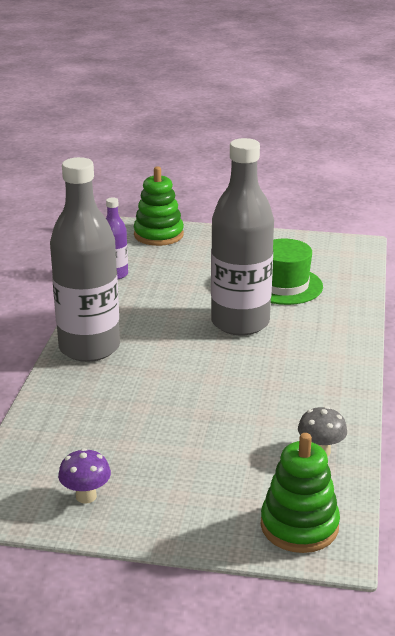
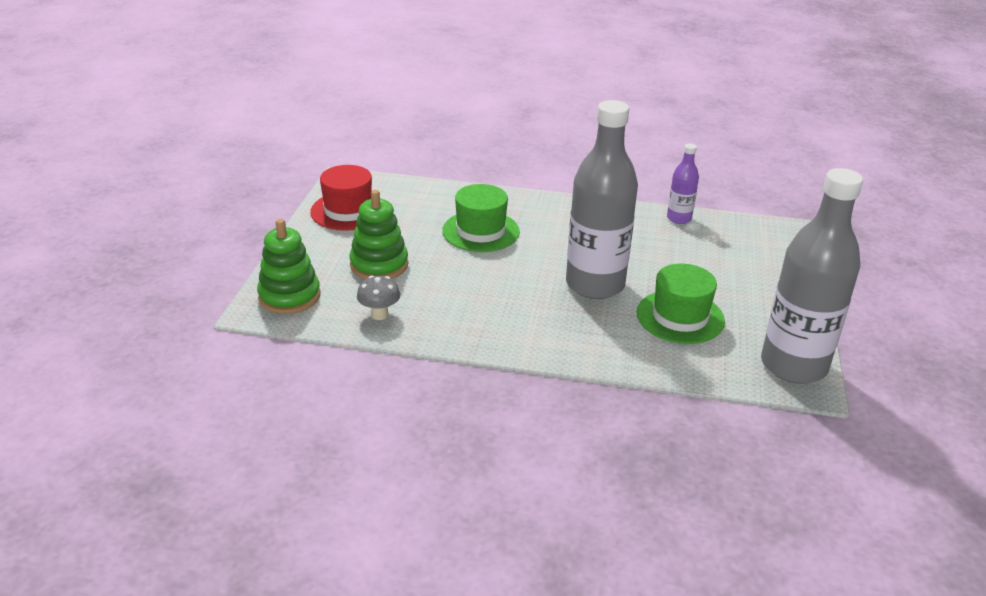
camera: 90 degrees right, 5 degrees up
grey bottle [50,157,120,362] -> grey bottle moved to [761,168,863,384]
purple mushroom [58,448,111,504] -> red hat [310,165,372,231]
green stacking toy [134,166,184,246] -> green stacking toy moved to [349,190,408,279]
none -> green hat [442,184,520,252]

